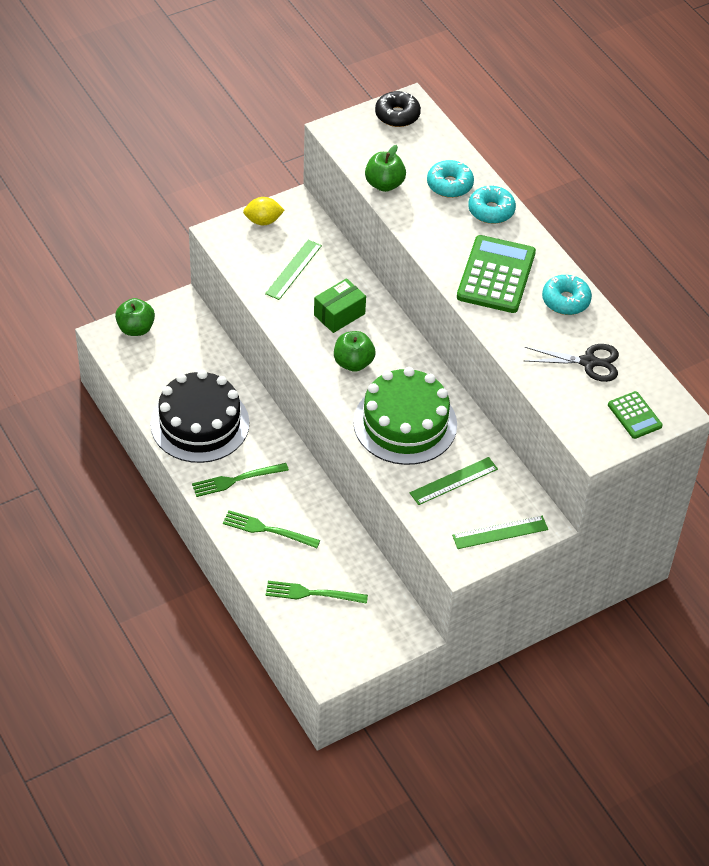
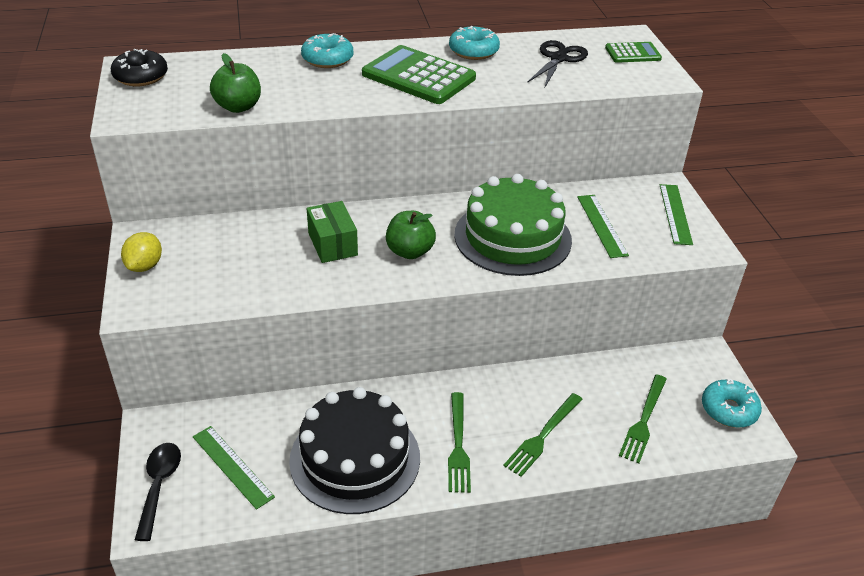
camera: 70 degrees left, 10 degrees down
green apple [115,298,155,336] -> black spoon [135,443,181,541]
green ruler [265,240,322,300] -> green ruler moved to [193,426,275,510]
turquoise donut [427,160,474,198] -> turquoise donut moved to [702,378,762,428]

